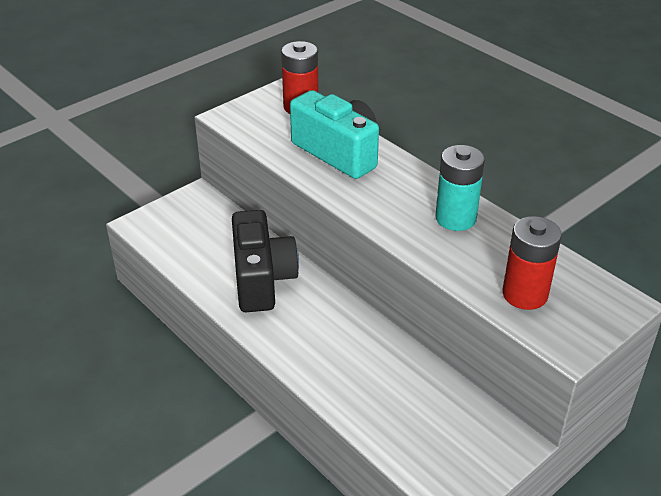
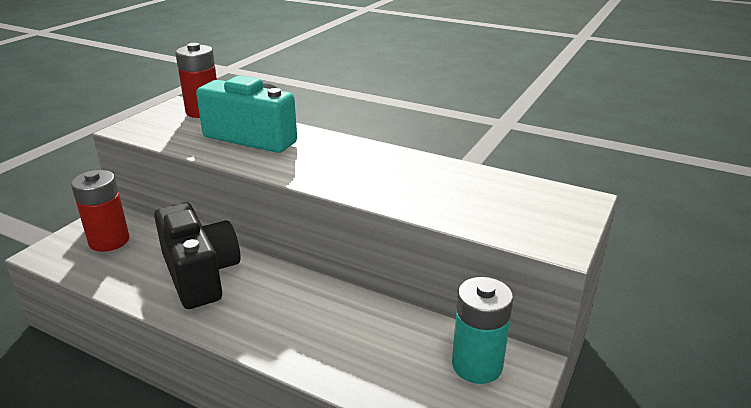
camera: 20 degrees left, 10 degrees down
turquoise battery [435,145,485,231] -> turquoise battery moved to [452,277,513,384]
red battery [503,216,562,310] -> red battery moved to [71,170,130,252]

